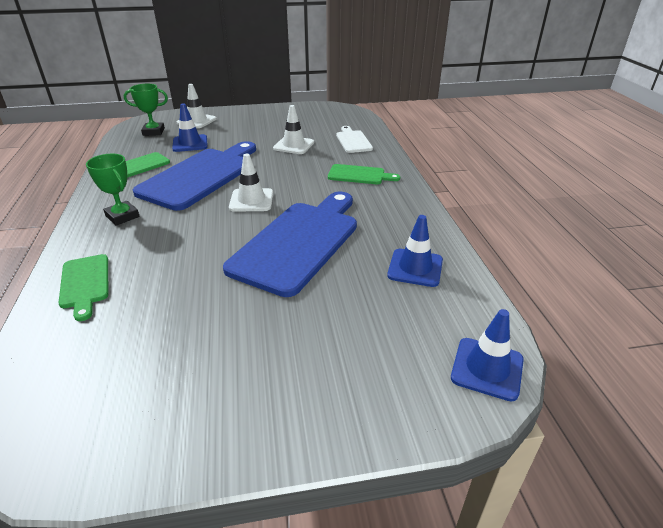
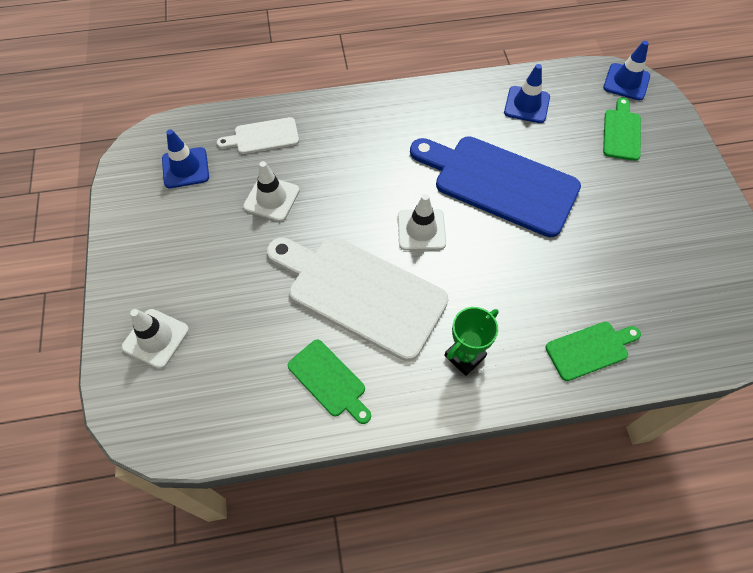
camera: 90 degrees left, 25 degrees up
green trophy [124,84,168,136] -> none
blue cutting board [133,141,256,211] -> white cutting board [267,237,449,361]
blue traffic cone [172,103,208,152] -> blue traffic cone moved to [162,129,209,188]
green cutting board [328,164,400,184] -> green cutting board moved to [603,97,641,161]

